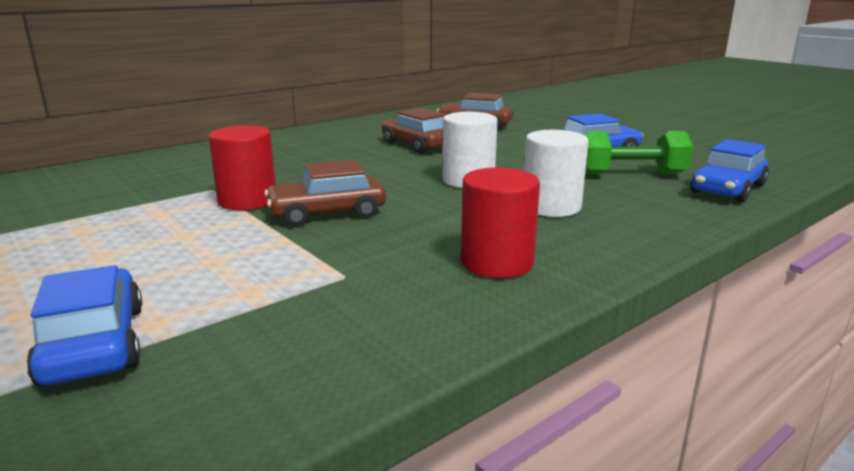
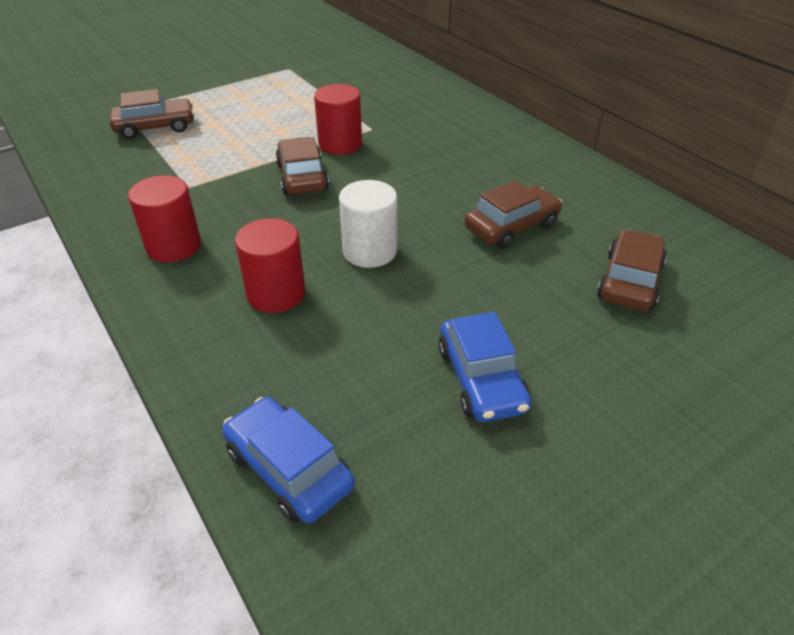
camera: 95 degrees right, 20 degrees up
blue car [26,265,142,386] -> brown car [110,89,195,139]
white cylinder [524,130,589,217] -> red cylinder [235,218,306,313]
green dumbbell [585,131,693,175] -> none

